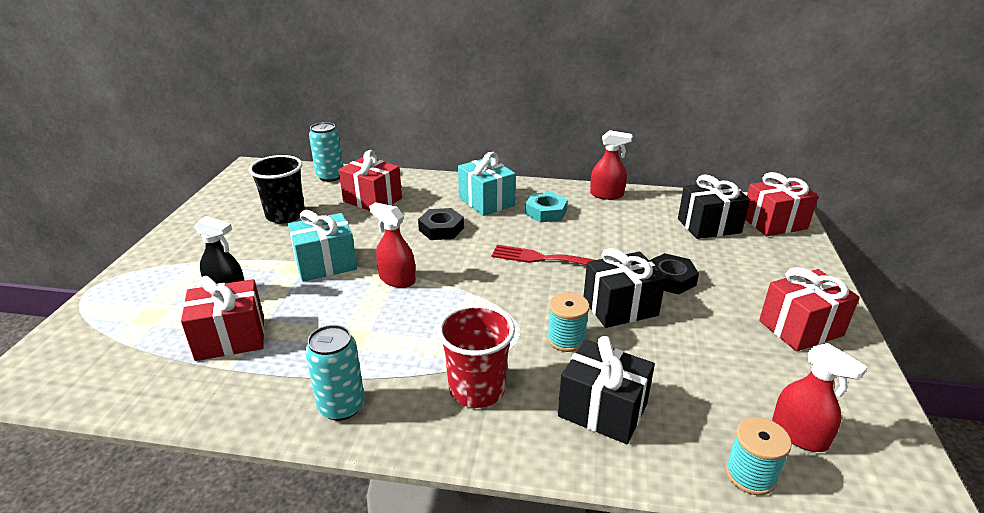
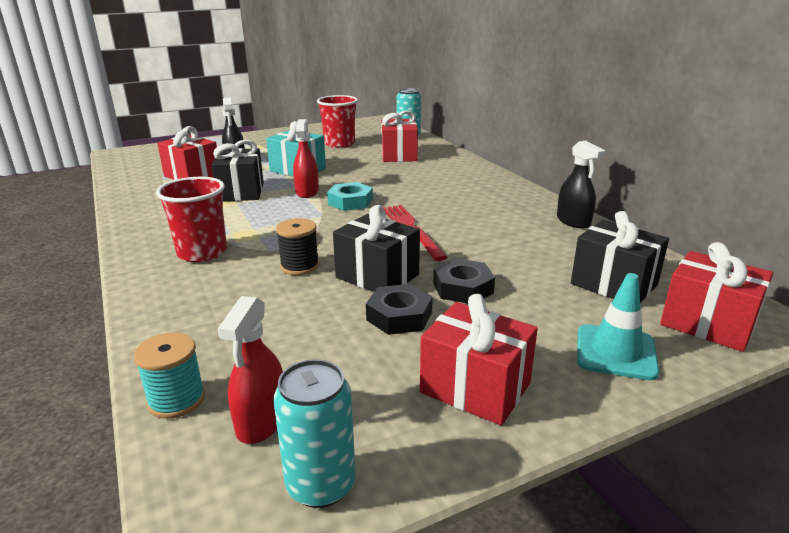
camera: 55 degrees right, 5 degrees down
black cup [249,155,305,224] -> red cup [317,95,358,148]
turquoise can [305,325,365,421] -> turquoise can moved to [273,359,356,508]
black nut [418,208,464,240] -> black nut moved to [366,284,433,335]
turquoise gift [458,152,516,216] -> none
turquoise nut [525,192,568,222] -> turquoise nut moved to [327,182,373,211]
turquoise spool [547,292,590,352] -> black spool [276,218,319,275]
black gift [558,336,655,444] -> black gift moved to [212,140,264,201]
red spray bottle [590,130,632,200] -> black spray bottle [557,140,605,228]
none -> turquoise traffic cone [577,273,660,380]

